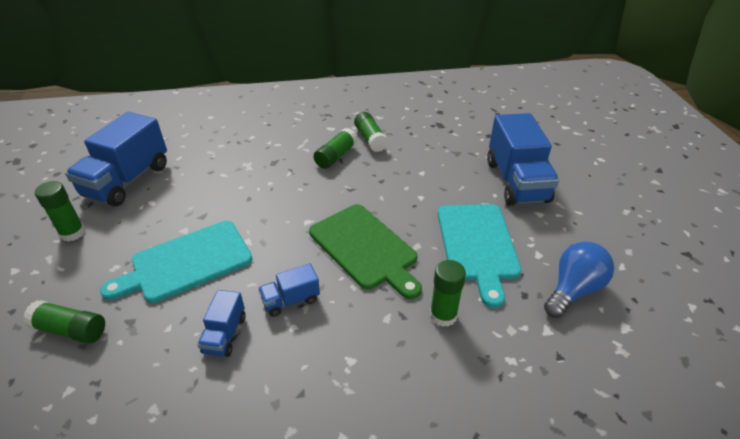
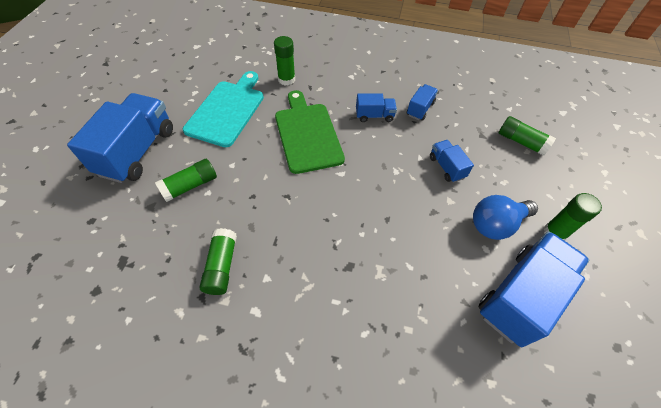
camera: 160 degrees left, 15 degrees up
turquoise cutting board [100,221,252,303] -> blue truck [430,140,474,182]
green glue stick [313,128,358,169] -> green glue stick moved to [155,159,217,202]
blue light bulb [544,241,614,318] -> blue light bulb moved to [473,195,538,240]

